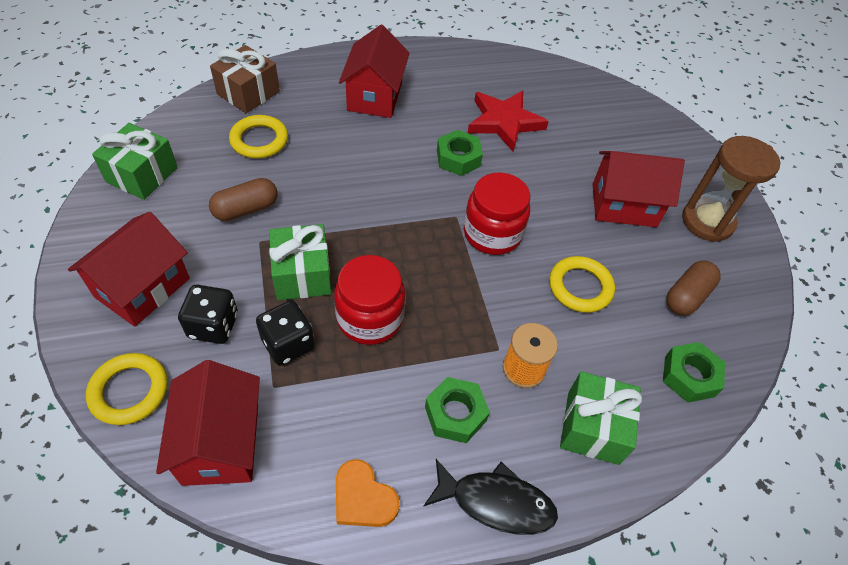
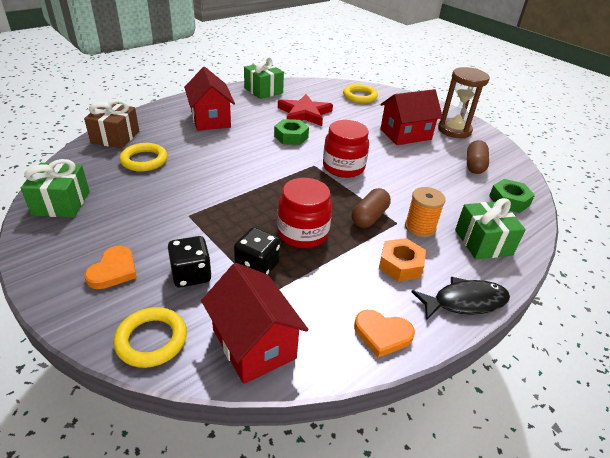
camera: 25 degrees left, 15 degrees down
red house [68,212,190,327] -> orange heart [84,246,137,289]
brown capsule [209,178,278,221] -> brown capsule moved to [352,188,391,228]
green gift [269,224,331,300] -> green gift moved to [244,57,284,99]
green nut [425,377,490,443] -> orange nut [379,238,426,282]
yellow ring [549,256,615,313] -> yellow ring moved to [343,84,378,103]

